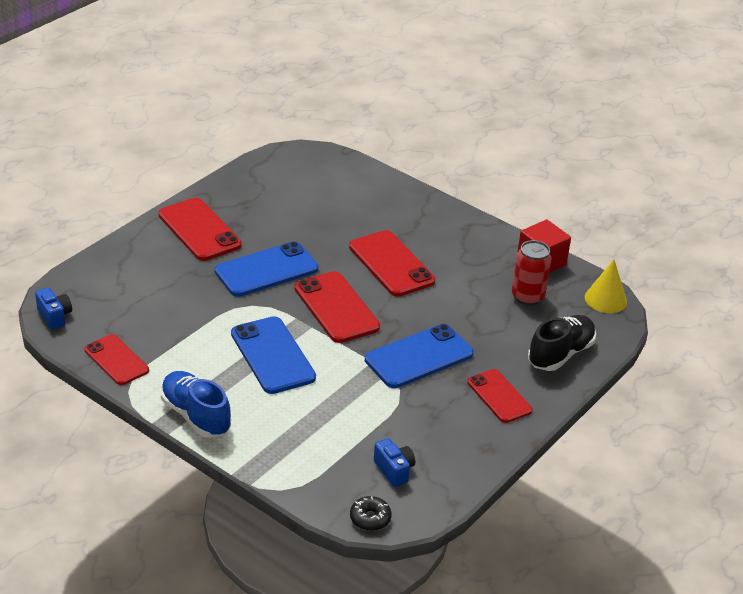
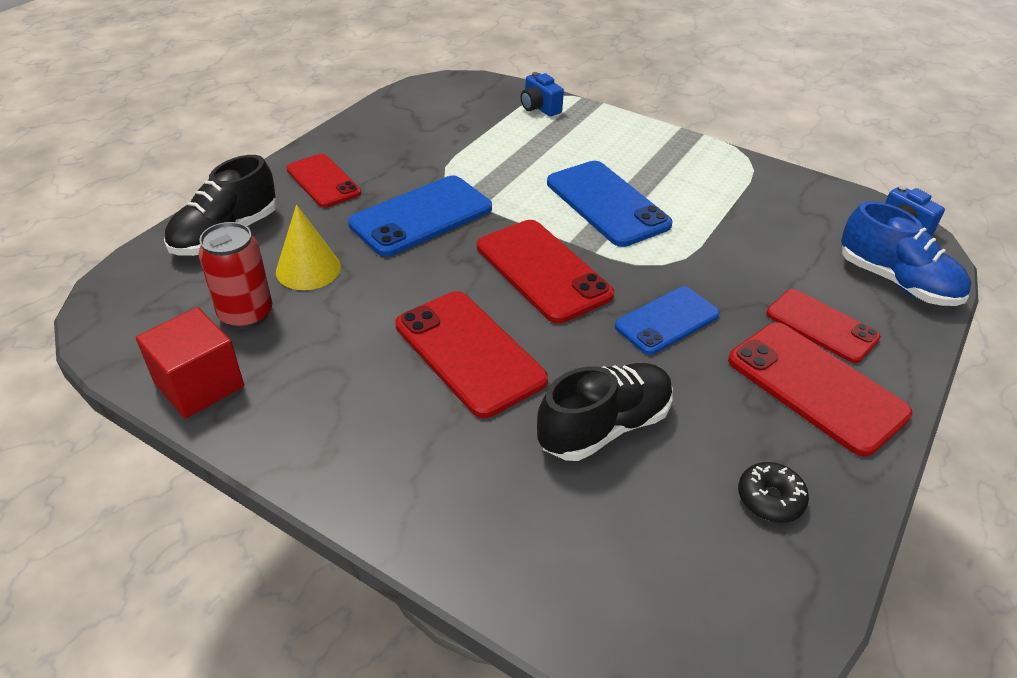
camera: 175 degrees right, 5 degrees up
red phone [84,334,149,385] -> red phone moved to [766,289,881,363]
blue shoe [161,371,231,438] -> blue shoe moved to [841,201,972,306]
blue phone [215,241,319,297] -> blue phone [615,286,720,355], size x0.66
black donut [350,496,392,531] -> black donut moved to [738,462,809,523]
blue camera [374,438,415,487] -> blue camera moved to [521,72,564,116]
yellow cone [585,259,627,313] -> yellow cone moved to [276,204,341,290]
none -> black shoe [537,363,673,461]

